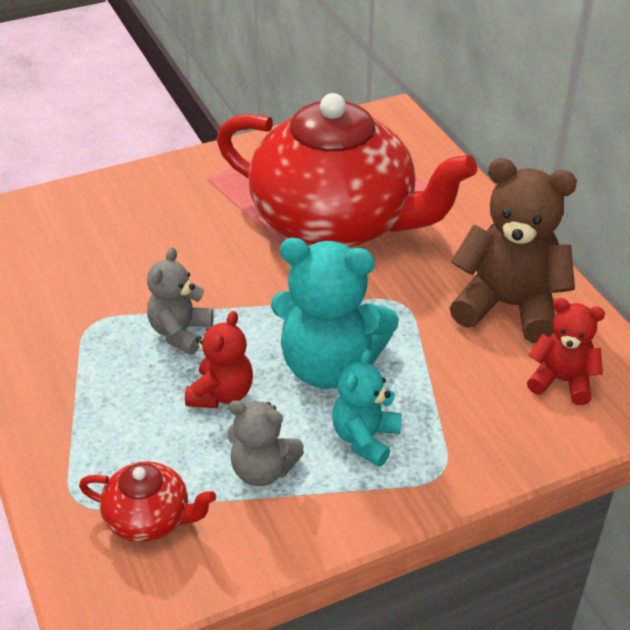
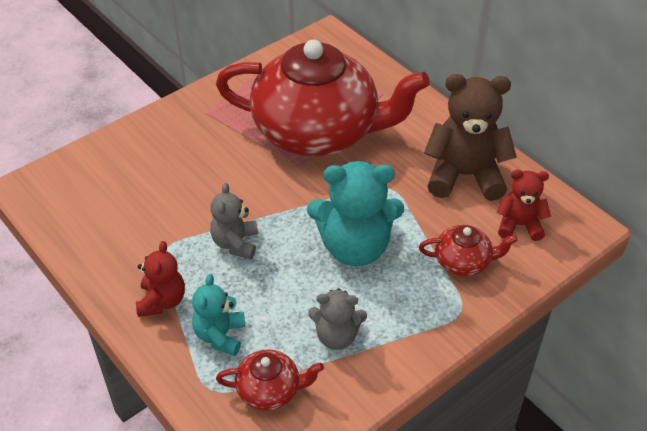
camera: 15 degrees left, 5 degrees up
red teddy bear [185,311,253,408] -> red teddy bear moved to [136,241,185,317]
turquoise teddy bear [332,349,402,467] -> turquoise teddy bear moved to [192,274,245,356]
none -> red teapot [419,225,518,276]

